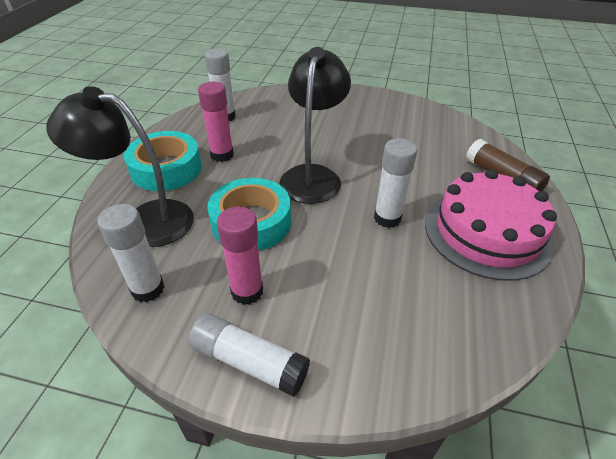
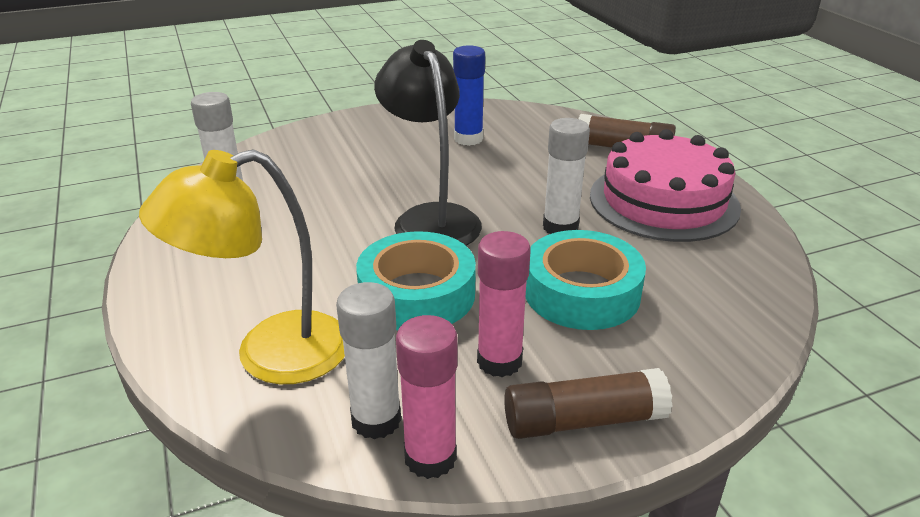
camera: 35 degrees left, 10 degrees down
black lamp [46,86,194,247] -> yellow lamp [139,149,345,384]
turquoise tape [124,131,202,191] -> turquoise tape moved to [526,230,646,330]
white glue stick [189,313,310,397] -> brown glue stick [504,368,673,439]
pink glue stick [198,81,234,162] -> pink glue stick moved to [396,315,458,479]
none -> blue glue stick [453,45,485,146]

